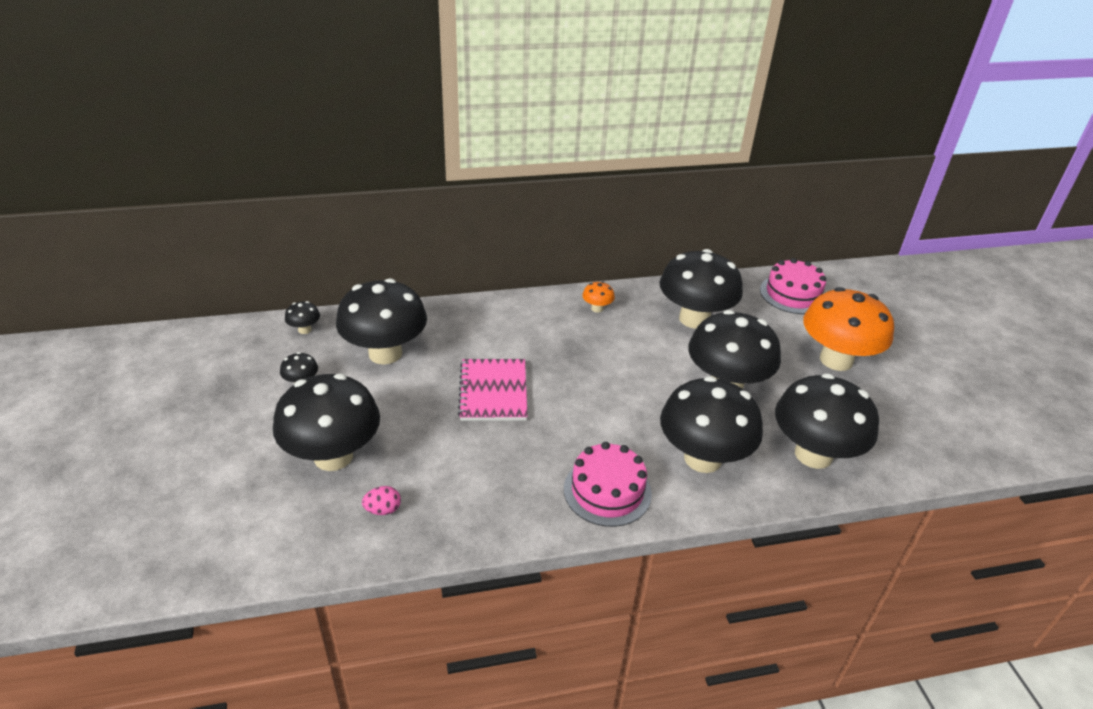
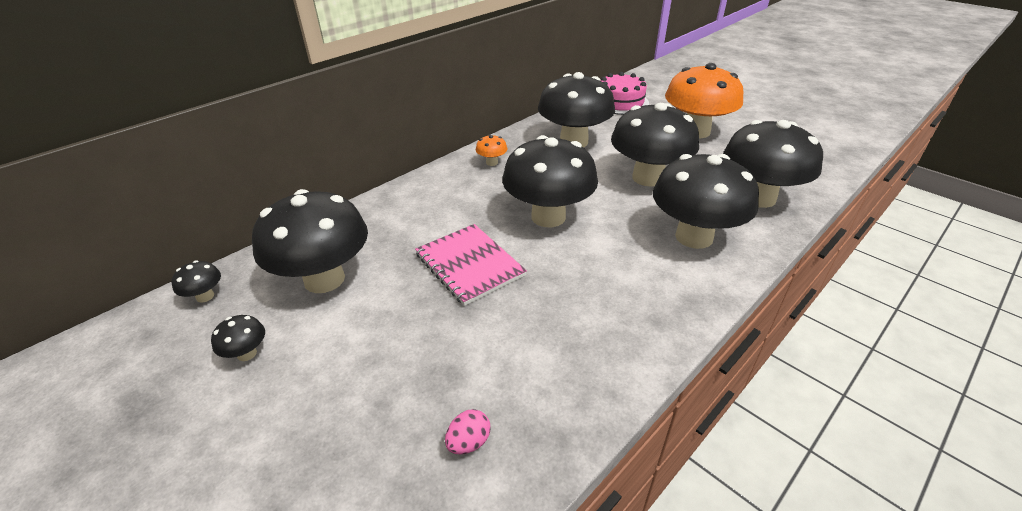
camera: 30 degrees left, 0 degrees up
black mushroom [273,374,380,471] -> black mushroom moved to [502,135,598,227]
pink cake [564,442,652,527] -> none

